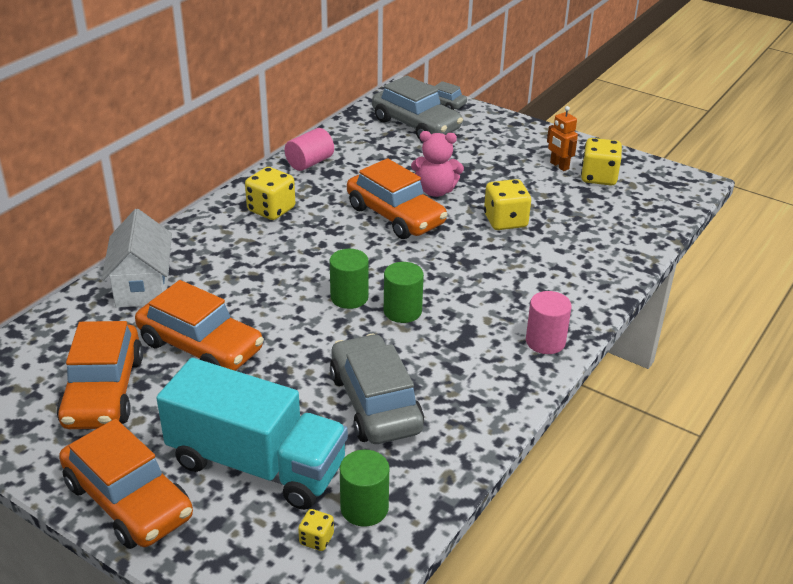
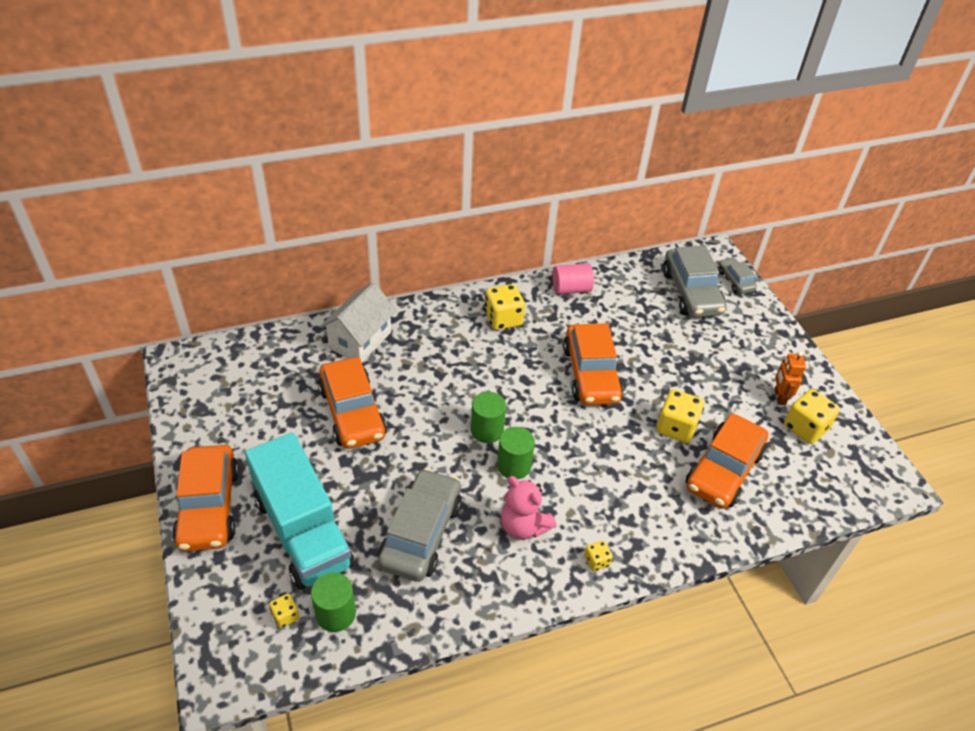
camera: 35 degrees right, 10 degrees up
orange car [57,321,143,429] -> orange car moved to [686,413,769,509]
pink teddy bear [411,131,464,197] -> pink teddy bear moved to [501,476,556,540]
pink cylinder [526,291,572,354] -> yellow dice [584,541,613,571]

